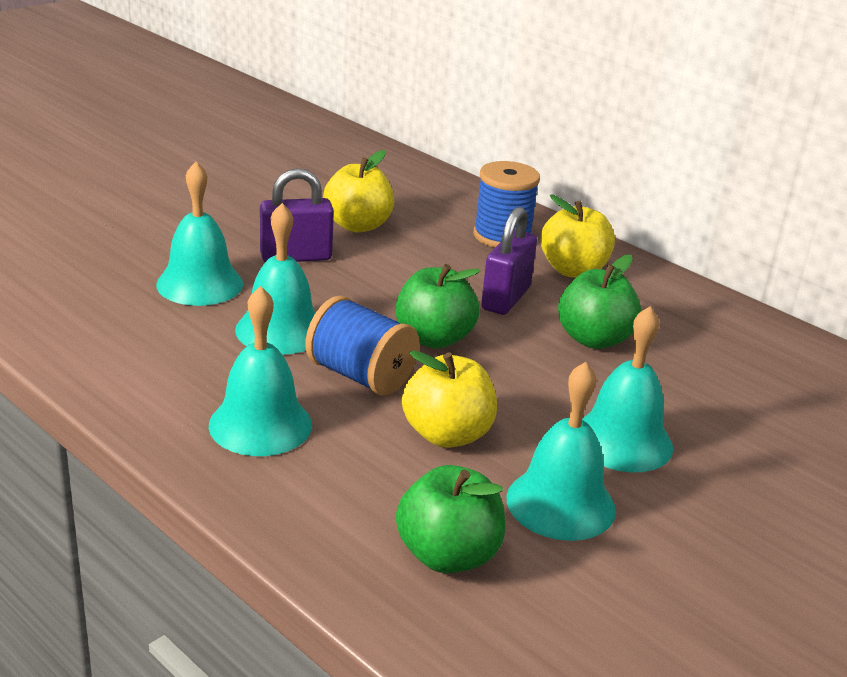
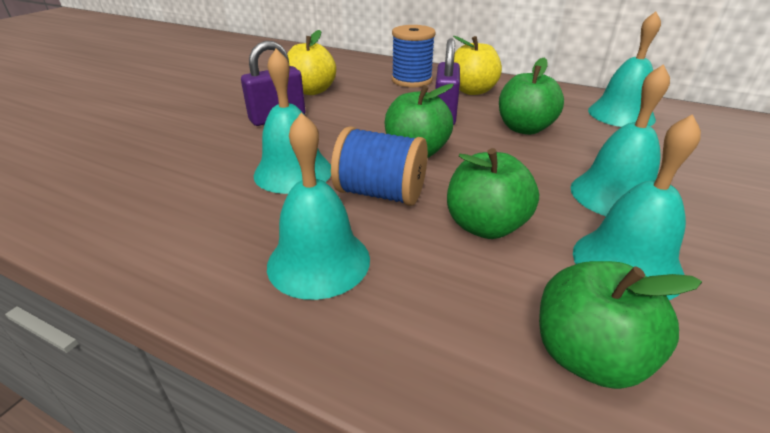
camera: 15 degrees left, 5 degrees up
turquoise bell [156,162,243,306] -> turquoise bell moved to [588,11,661,127]
yellow apple [402,350,497,448] -> green apple [447,148,539,239]

